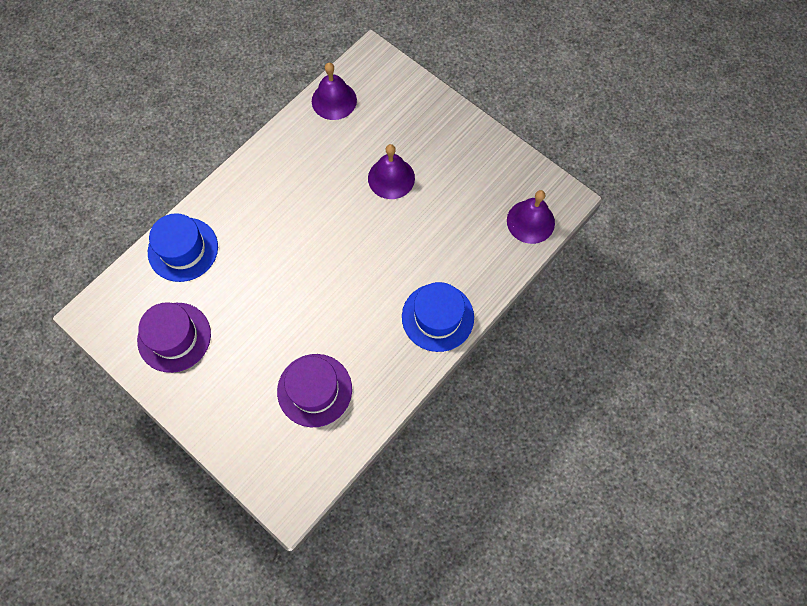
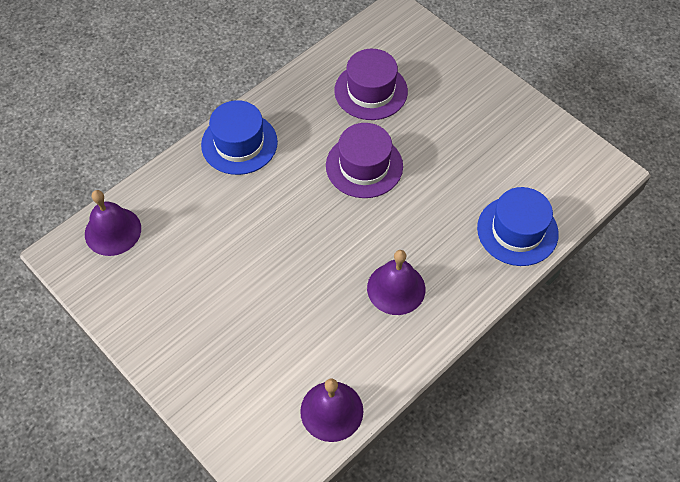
camera: 175 degrees left, 10 degrees down
purple hat [137,302,211,373] -> purple hat moved to [326,123,403,198]
purple bell [368,144,415,199] -> purple bell moved to [367,250,425,315]

